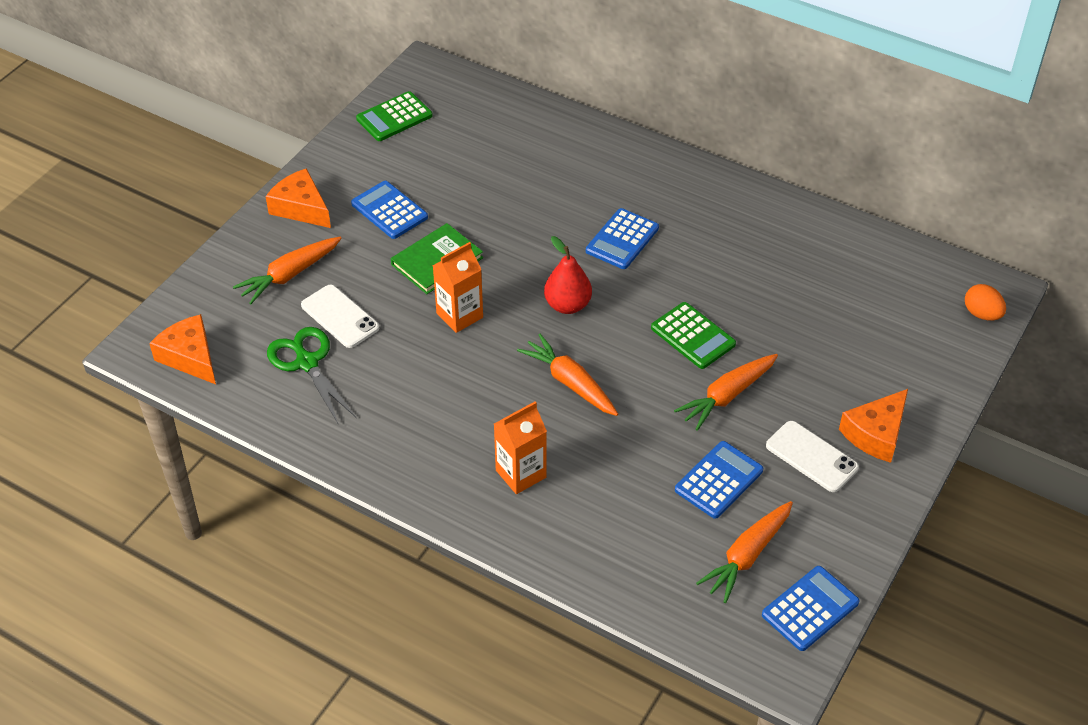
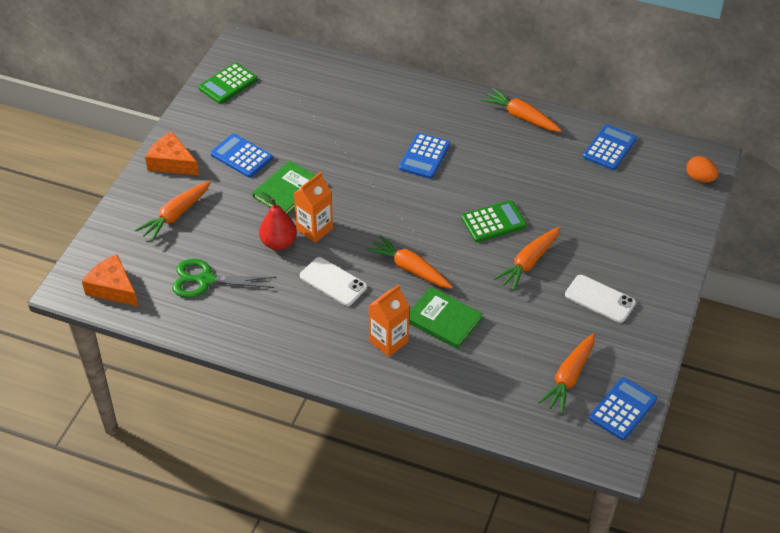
camera: 10 degrees left, 0 degrees up
green scissors [267,327,356,423] -> green scissors turned 45 degrees counterclockwise [172,259,276,298]
white phone [301,285,379,348] -> white phone moved to [300,257,367,306]
red pear [544,236,592,314] -> red pear moved to [259,192,297,250]
green calculator [651,302,736,369] -> green calculator turned 60 degrees counterclockwise [461,200,527,242]
blue calculator [675,441,763,519] -> blue calculator moved to [583,124,637,170]
orange cheese [839,389,908,463] -> none
none -> green book [409,287,483,349]
none -> orange carrot [481,88,562,132]

